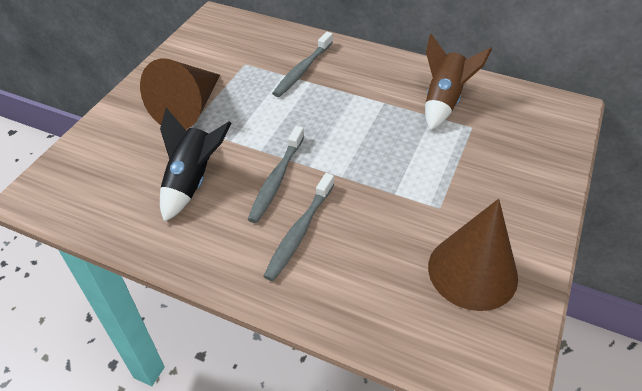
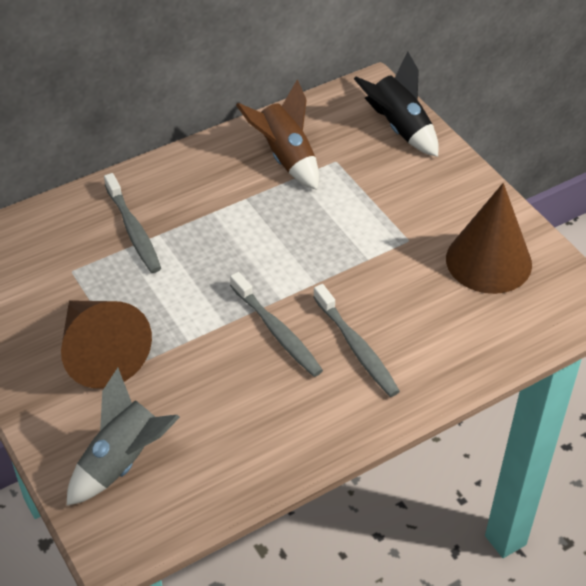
camera: 55 degrees left, 0 degrees up
black rocket [160,107,232,222] -> black rocket moved to [354,51,439,157]
none -> grey rocket [66,368,180,506]

